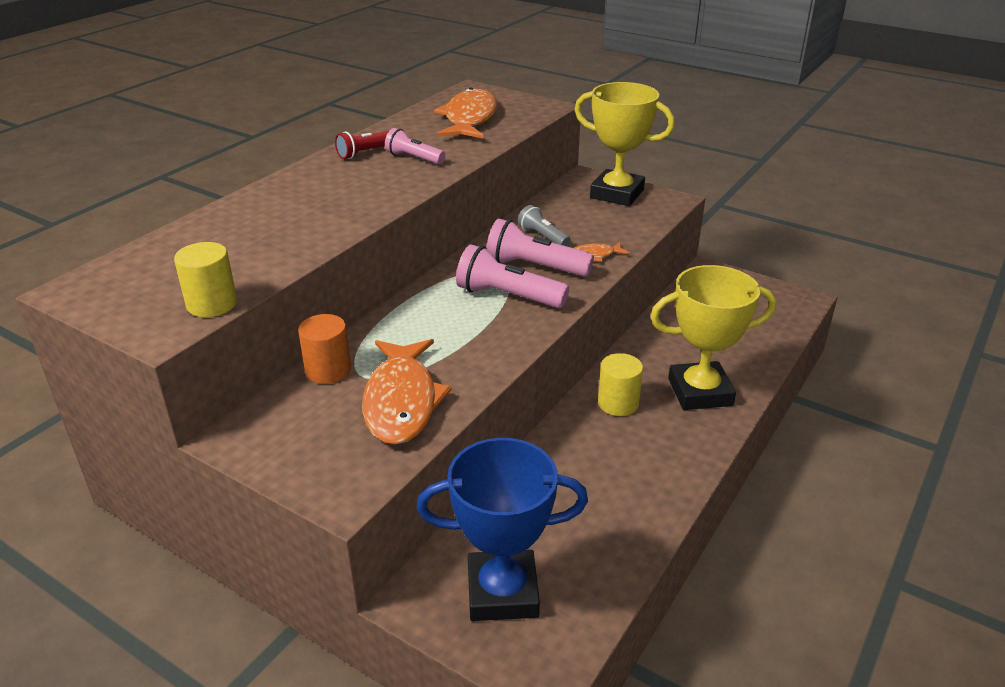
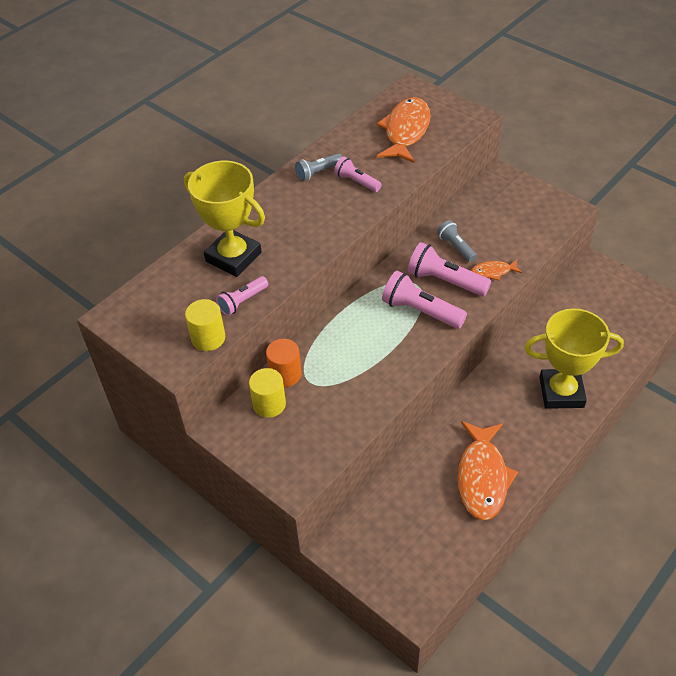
camera: 10 degrees right, 15 degrees up
red flashlight [335,131,389,159] -> grey flashlight [295,153,342,181]
orange fish [362,339,452,445] -> orange fish moved to [458,421,518,520]
blue trophy [417,438,588,621] -> none
yellow trophy [574,82,675,206] -> yellow trophy moved to [184,161,265,277]
yellow cylinder [598,353,643,416] -> yellow cylinder moved to [249,368,286,418]
none -> pink flashlight [216,276,268,316]

